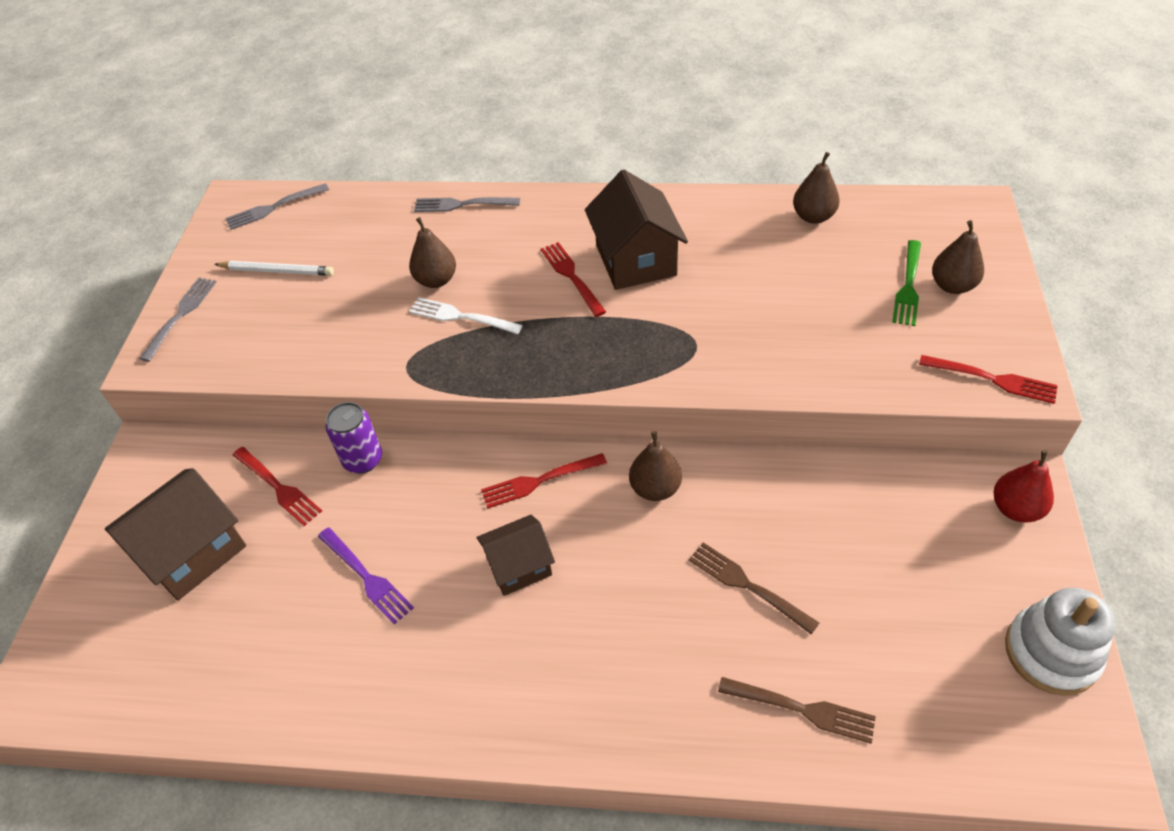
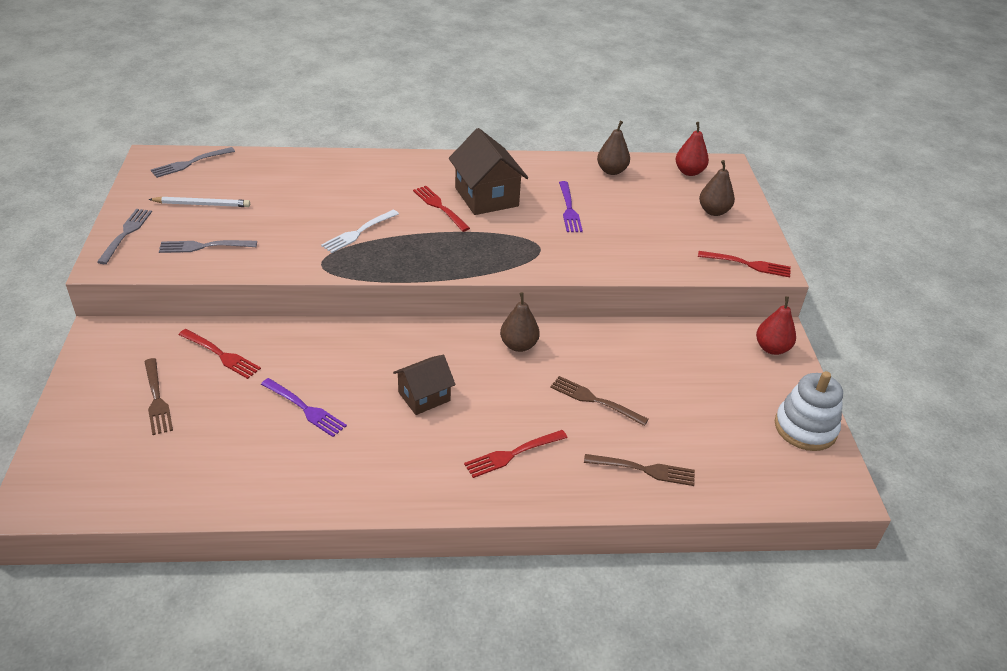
camera: 15 degrees left, 10 degrees down
brown house [105,468,246,601] -> brown fork [144,358,173,435]
purple can [326,402,382,473] -> none
brown pear [409,217,456,288] -> none
white fork [409,297,522,334] -> white fork turned 60 degrees counterclockwise [321,210,399,253]
grey fork [414,197,520,212] -> grey fork moved to [159,240,257,253]
red fork [481,453,607,509] -> red fork moved to [464,430,568,478]
green fork [892,240,921,326] -> none
none -> purple fork [559,181,583,232]
none -> red pear [676,122,709,176]

